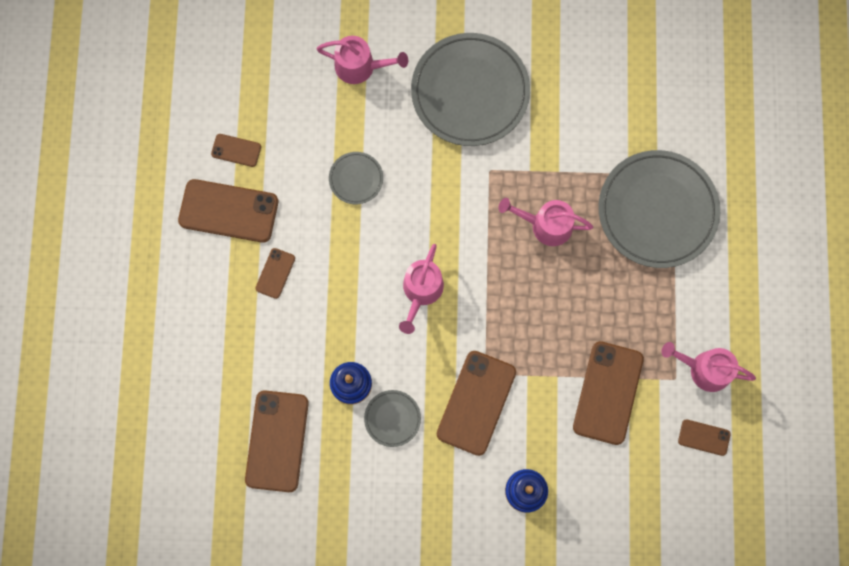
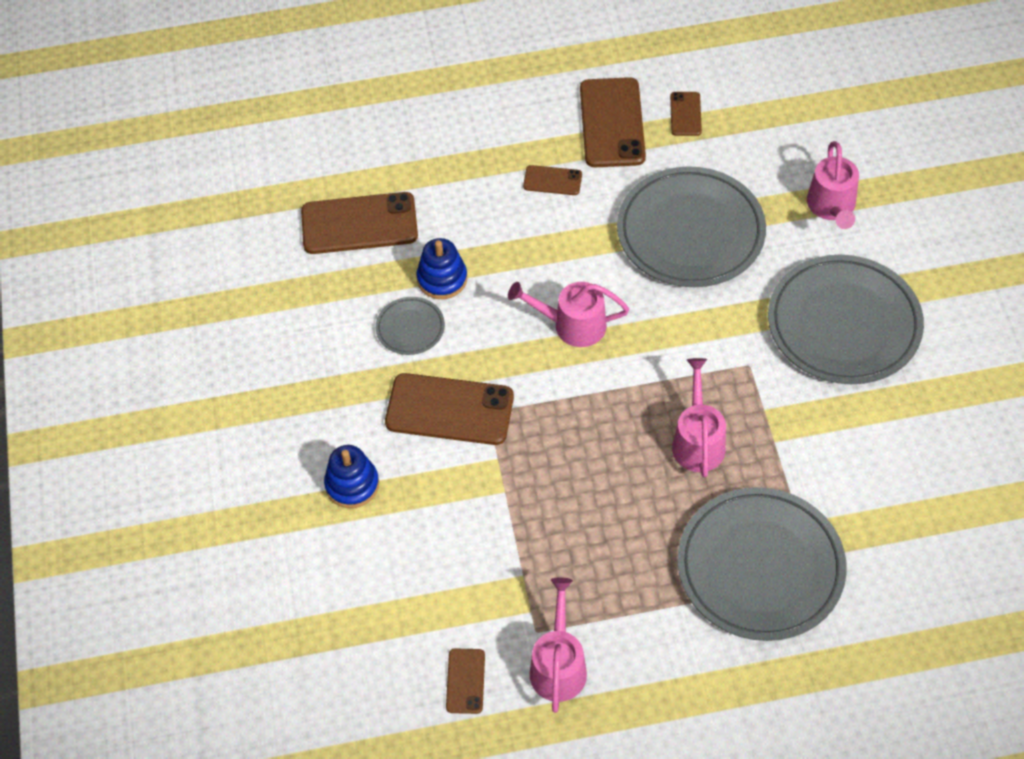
camera: 80 degrees right, 20 degrees down
grey plate [329,152,383,204] -> grey plate [617,166,766,287], size x2.21
brown phone [573,341,644,445] -> none

